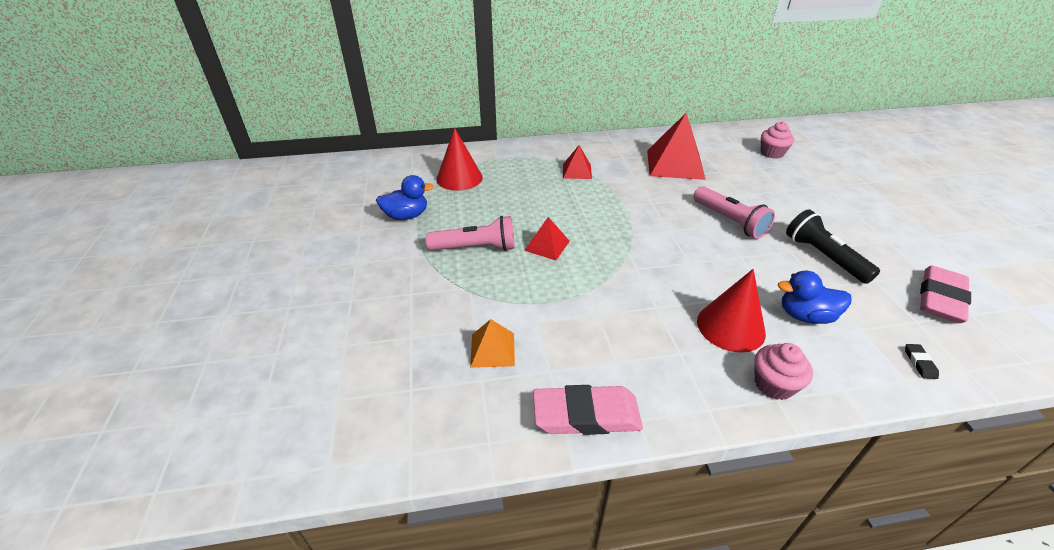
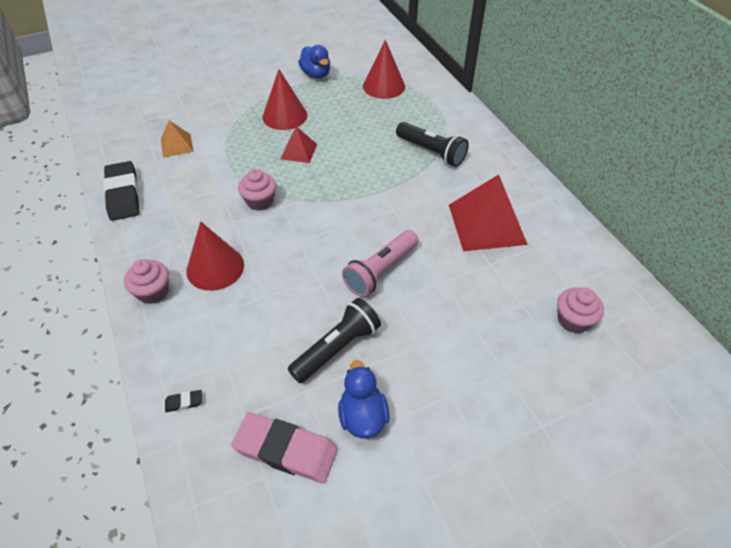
camera: 75 degrees right, 10 degrees up
pink flashlight [425,216,515,251] -> red cone [262,69,307,130]
pink eraser [533,385,643,435] -> black eraser [103,161,139,221]
red pyramid [563,145,592,179] -> black flashlight [396,122,469,167]
blue duck [778,271,851,324] -> blue duck moved to [338,360,390,438]
none -> pink cupcake [238,169,276,211]

